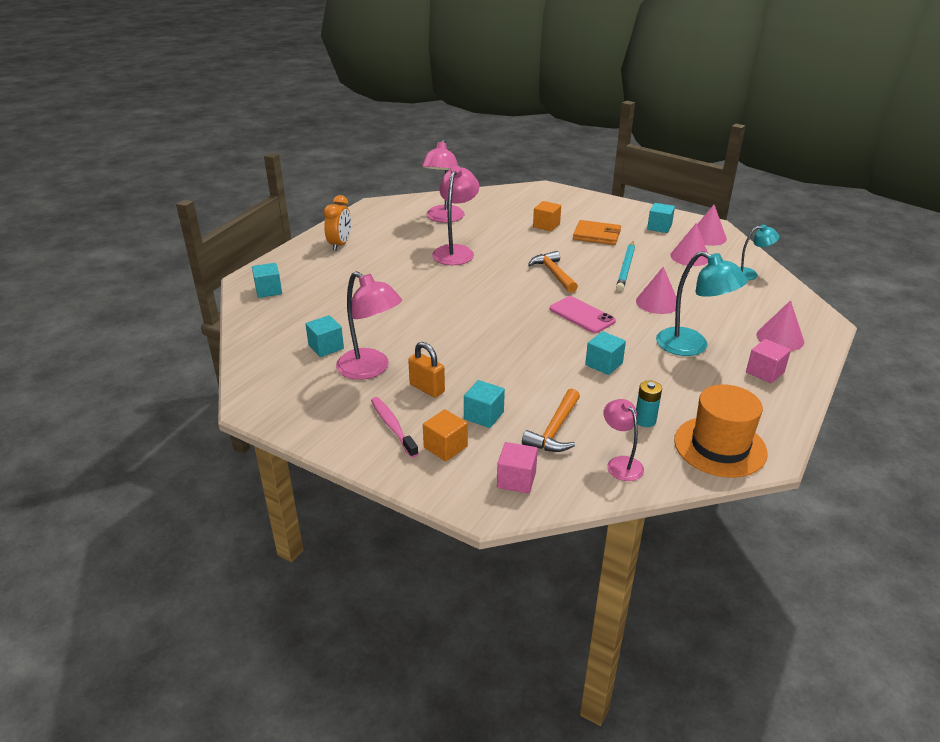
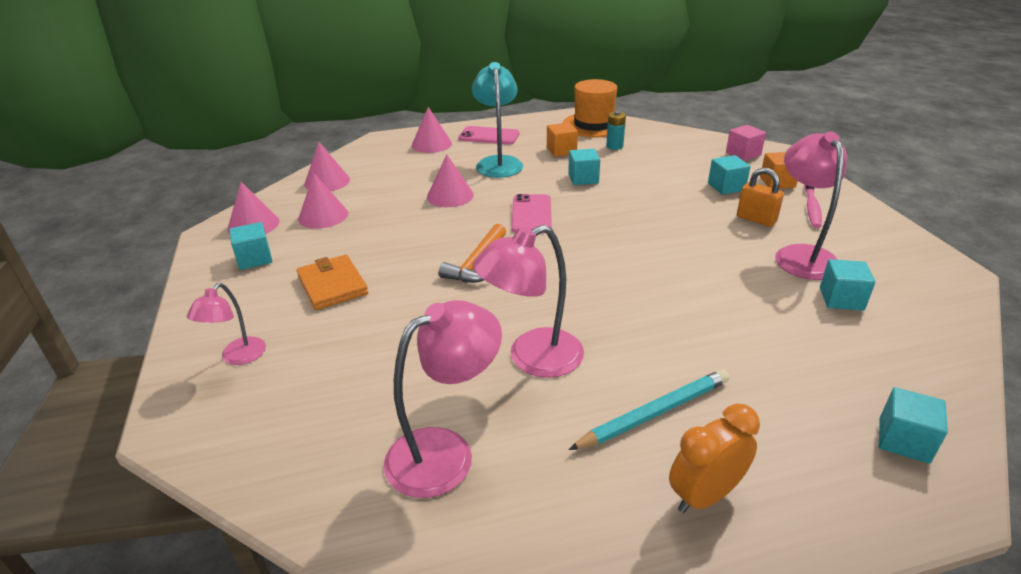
camera: 135 degrees left, 0 degrees up
orange padlock [408,342,445,398] -> orange padlock turned 45 degrees counterclockwise [737,168,784,227]
orange hammer [522,388,580,452] -> none
orange cube [533,201,561,231] -> orange cube moved to [547,122,578,157]
pink lamp [603,399,644,481] -> pink lamp moved to [187,283,266,365]
turquoise pencil [616,241,635,291] -> turquoise pencil moved to [568,369,729,450]
turquoise lamp [739,225,779,280] -> pink cone [304,142,350,191]
pink cube [746,339,791,383] -> pink phone [458,126,520,145]

